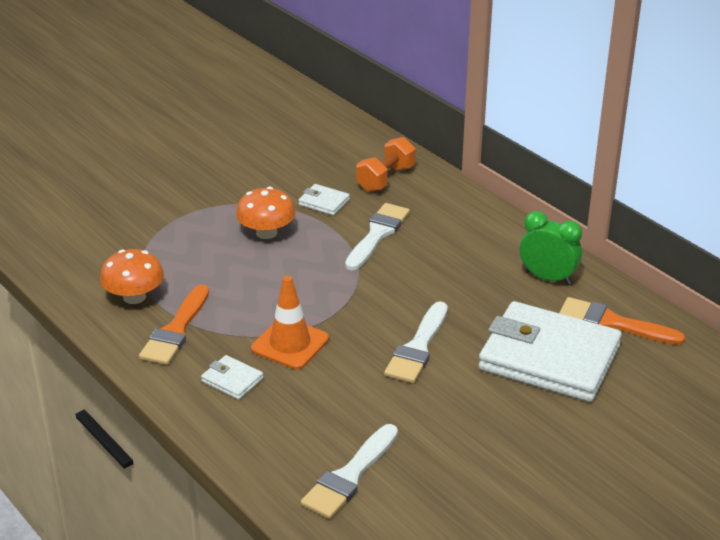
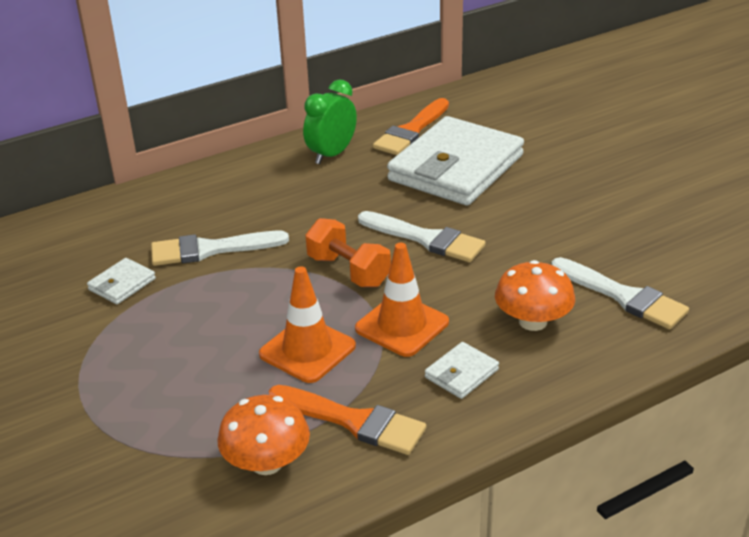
camera: 80 degrees left, 0 degrees up
orange mushroom [236,187,295,239] -> orange mushroom moved to [495,260,575,331]
white brush [345,203,410,271] -> white brush turned 45 degrees counterclockwise [151,231,289,266]
orange dumbbell [356,137,416,192] -> orange dumbbell moved to [305,218,391,287]
none -> orange traffic cone [259,266,356,383]

